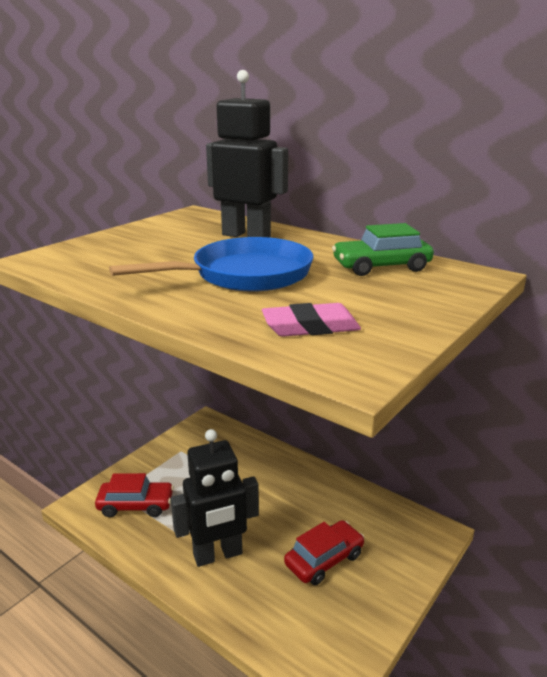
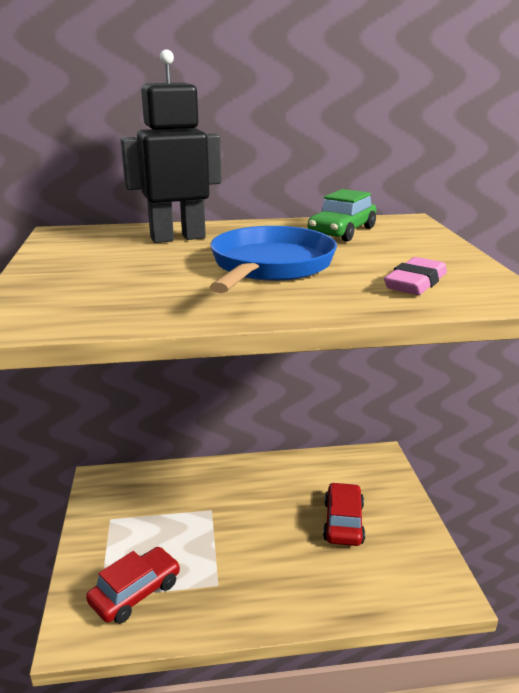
camera: 45 degrees left, 0 degrees up
black robot [171,429,259,567] -> none

